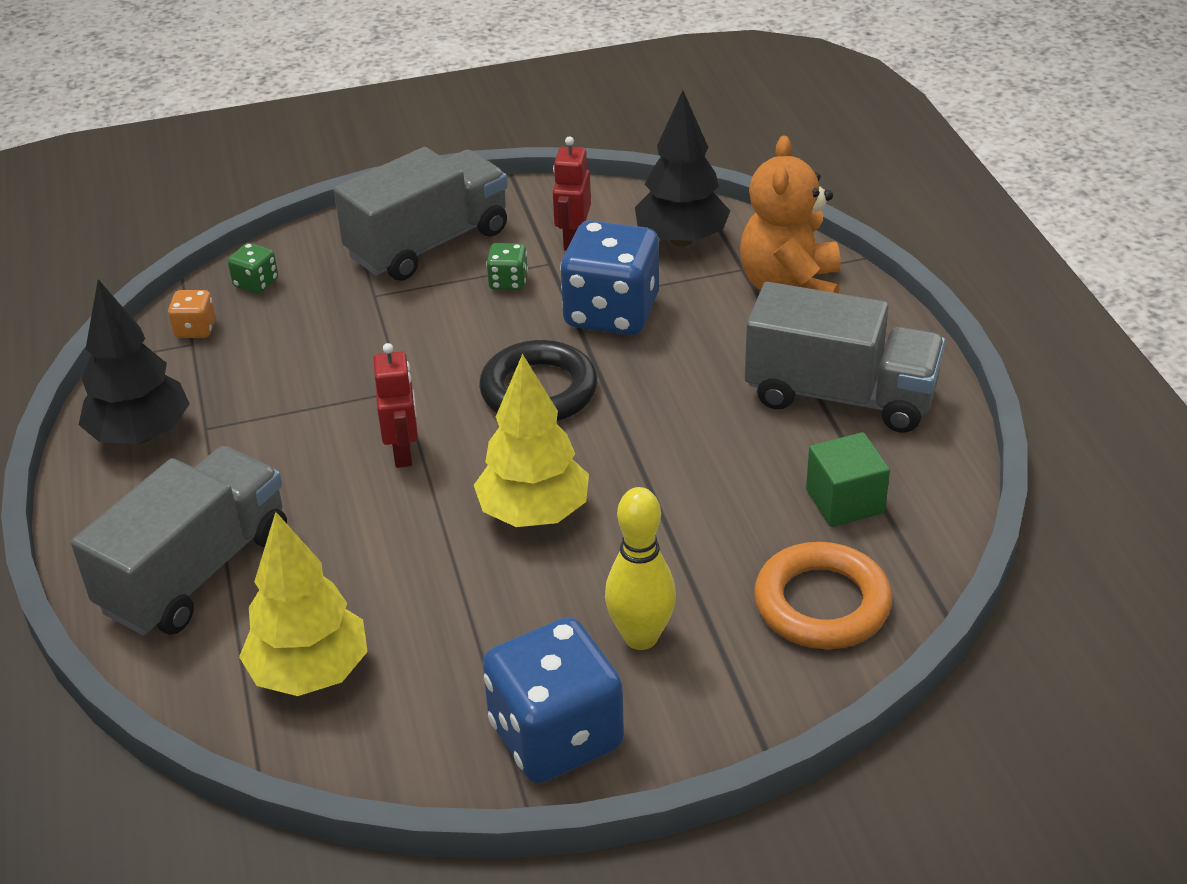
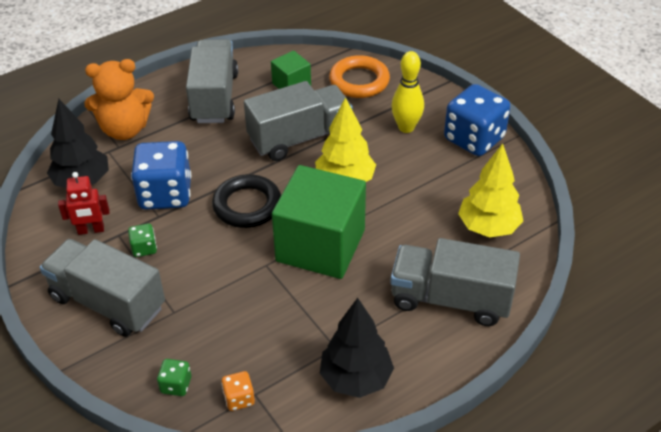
camera: 110 degrees left, 5 degrees up
red robot [373,343,418,468] -> green cube [272,165,366,279]
none -> grey truck [244,81,353,161]

